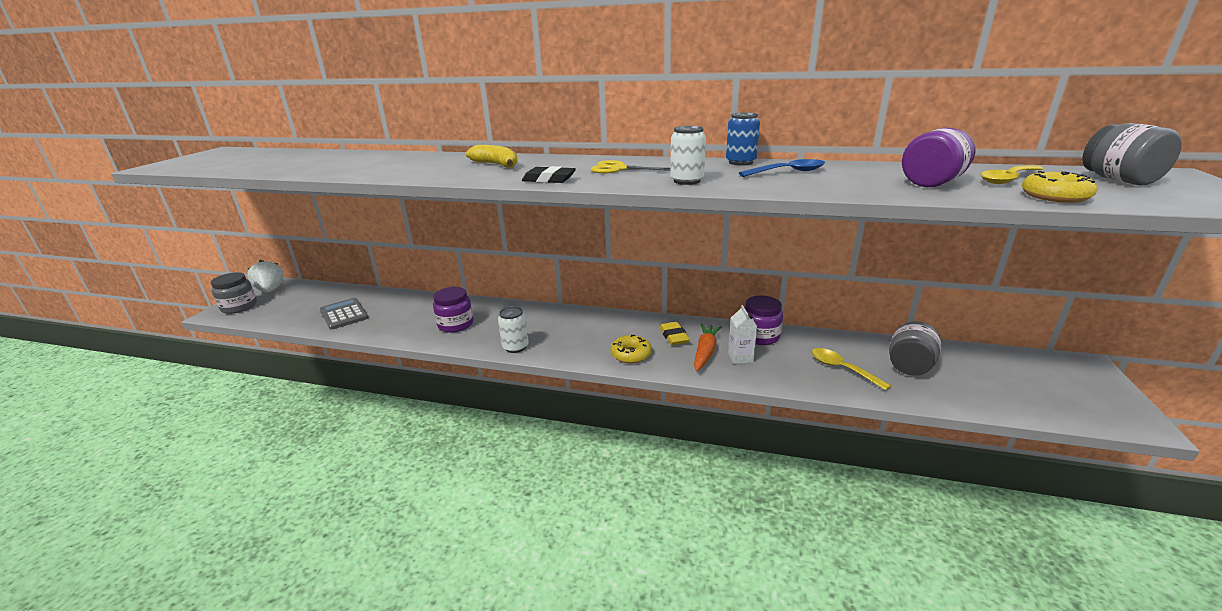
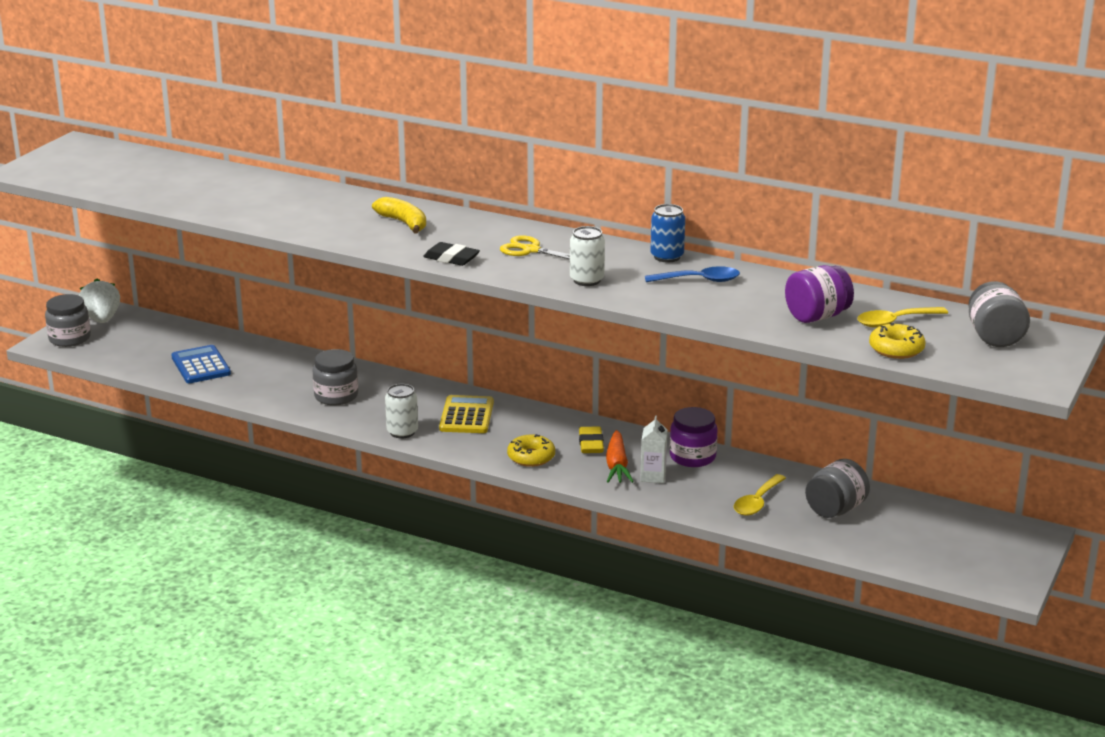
camera: 10 degrees right, 0 degrees up
grey calculator [320,298,368,330] -> blue calculator [171,345,231,383]
purple jar [433,287,473,333] -> grey jar [312,349,358,406]
orange carrot [694,324,722,371] -> orange carrot turned 150 degrees clockwise [606,430,634,483]
yellow spoon [811,348,891,391] -> yellow spoon turned 120 degrees counterclockwise [734,474,786,516]
none -> yellow calculator [439,395,494,433]

